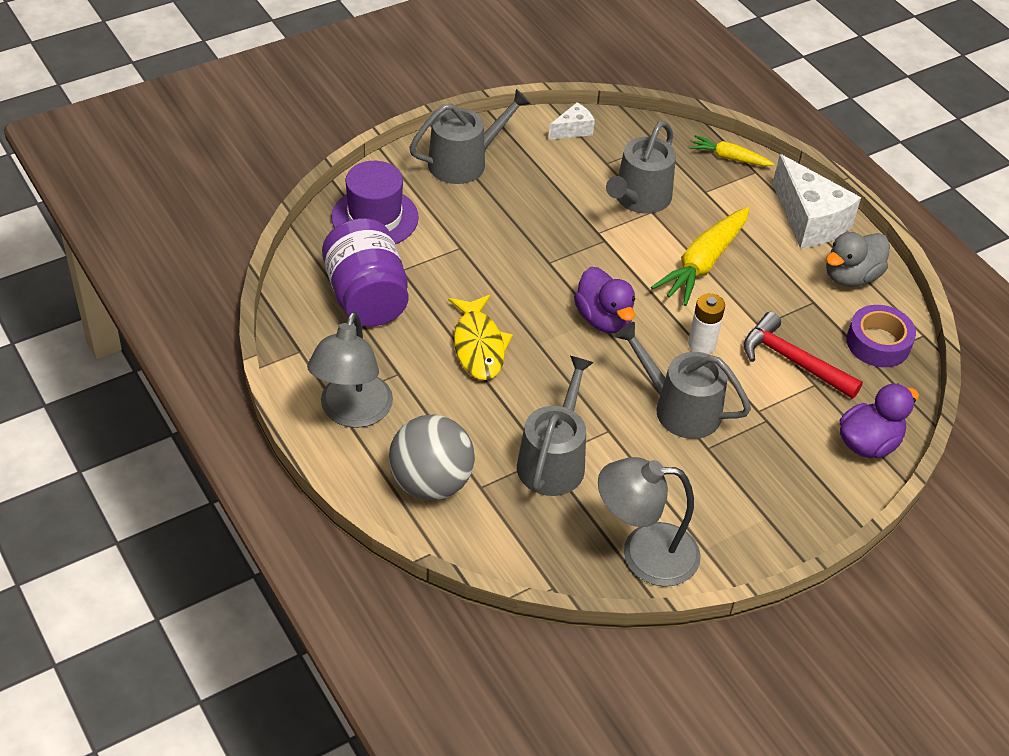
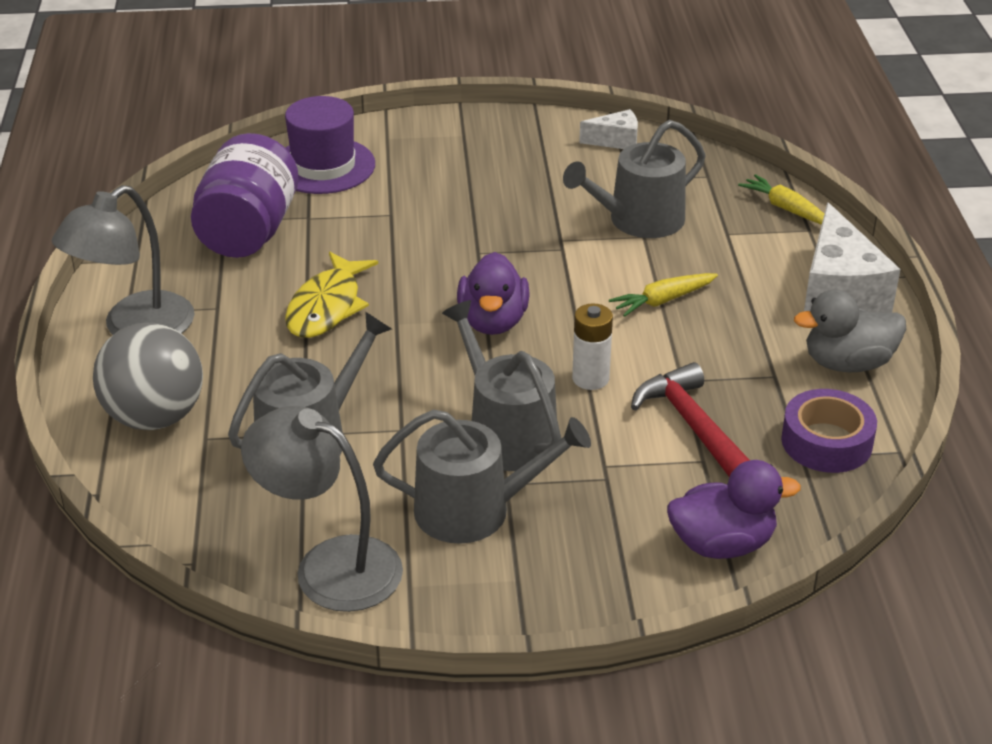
camera: 30 degrees right, 10 degrees down
grey watering can [409,89,531,184] -> grey watering can moved to [373,409,591,544]
yellow carrot [651,207,750,306] -> yellow carrot [609,273,718,317], size x0.57

